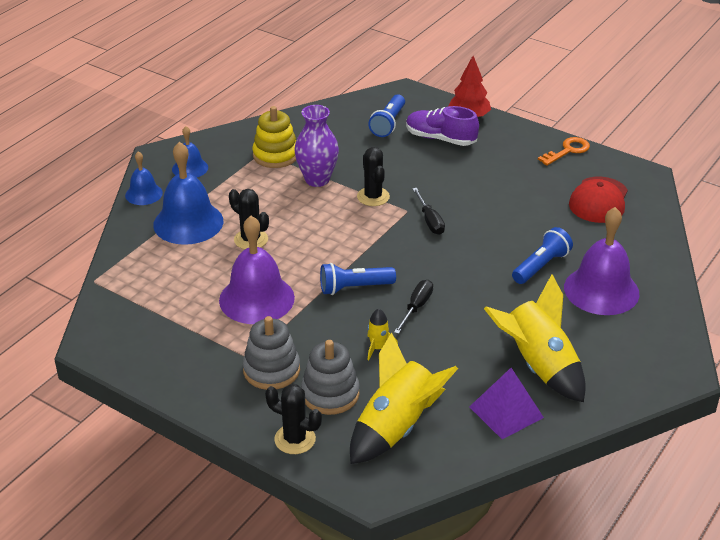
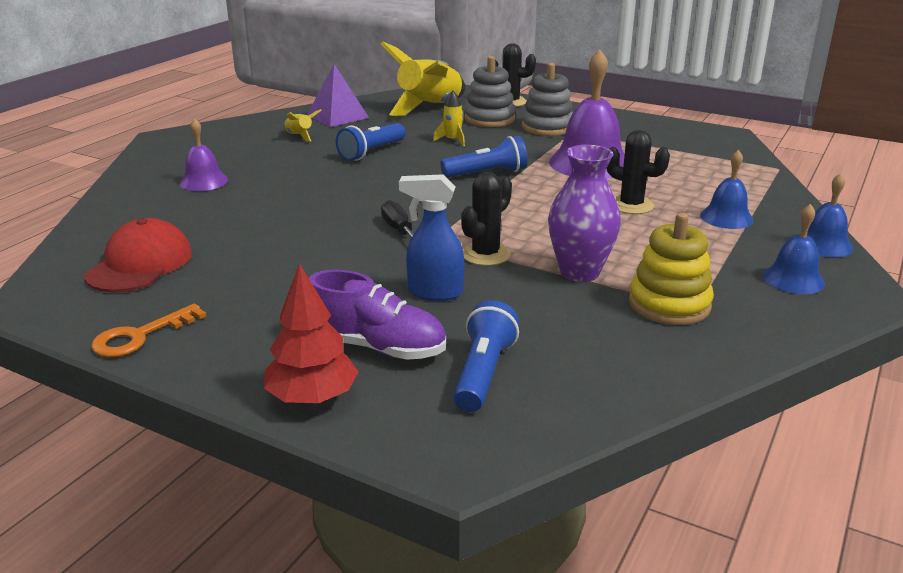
camera: 175 degrees right, 10 degrees down
blue bell [153,142,223,245] -> blue bell [700,150,754,229], size x0.55
black cactus [357,147,390,206] -> black cactus turned 60 degrees clockwise [461,172,512,266]
black screwdriver [394,280,433,334] -> none
yellow rocket [484,274,586,402] -> yellow rocket [284,109,322,141], size x0.44
blue flashlight [512,227,573,284] -> blue flashlight moved to [336,123,406,161]
purple bell [564,207,639,315] -> purple bell [180,118,228,191], size x0.55
none -> blue spray bottle [399,174,464,301]

